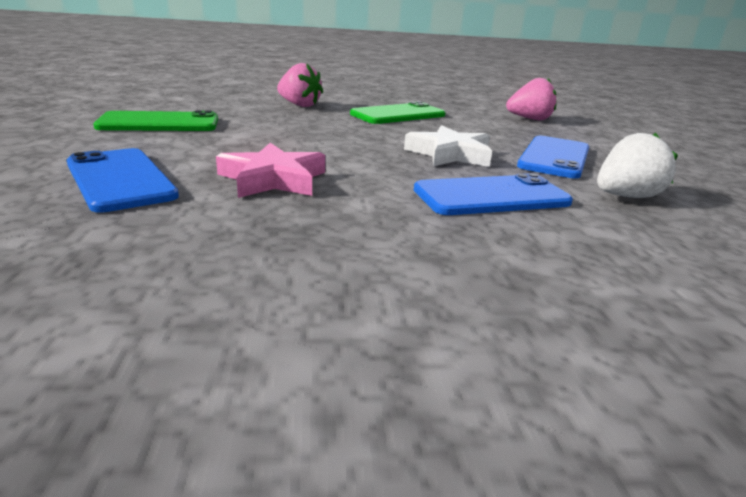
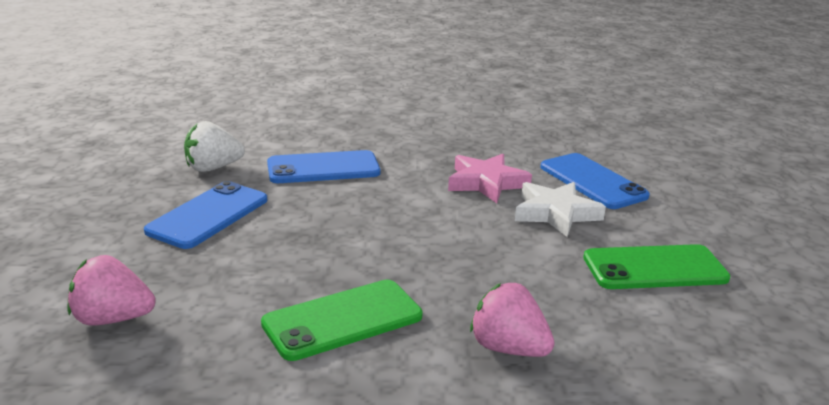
camera: 175 degrees left, 0 degrees up
white star [404,125,492,167] -> white star moved to [515,182,606,237]

